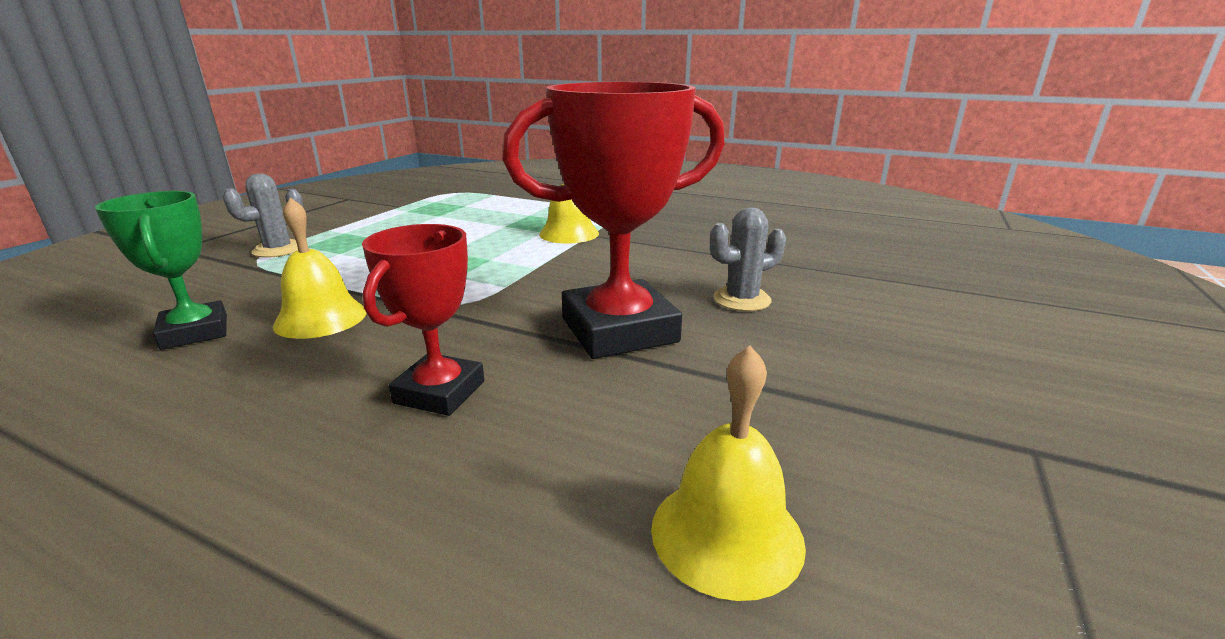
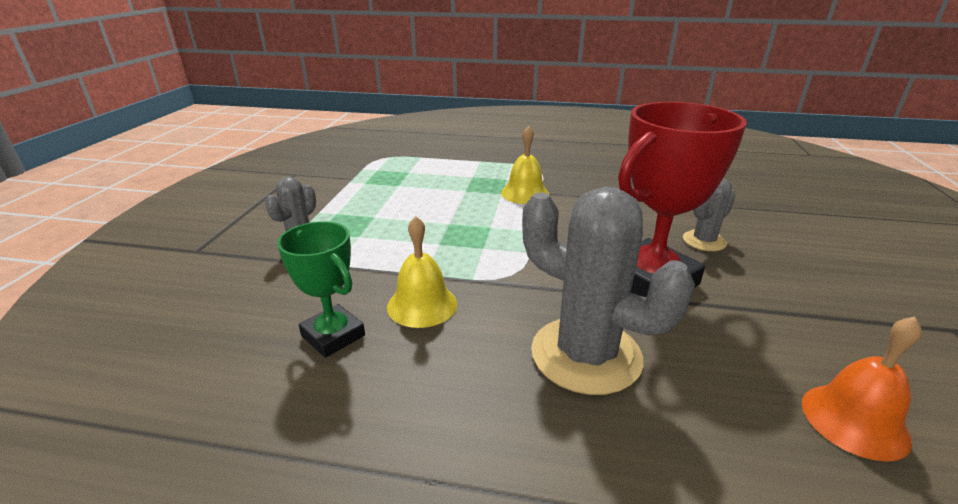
camera: 15 degrees left, 5 degrees up
red trophy [362,224,484,416] -> grey cactus [522,187,695,395]
yellow bell [651,345,806,601] -> orange bell [802,317,922,462]

